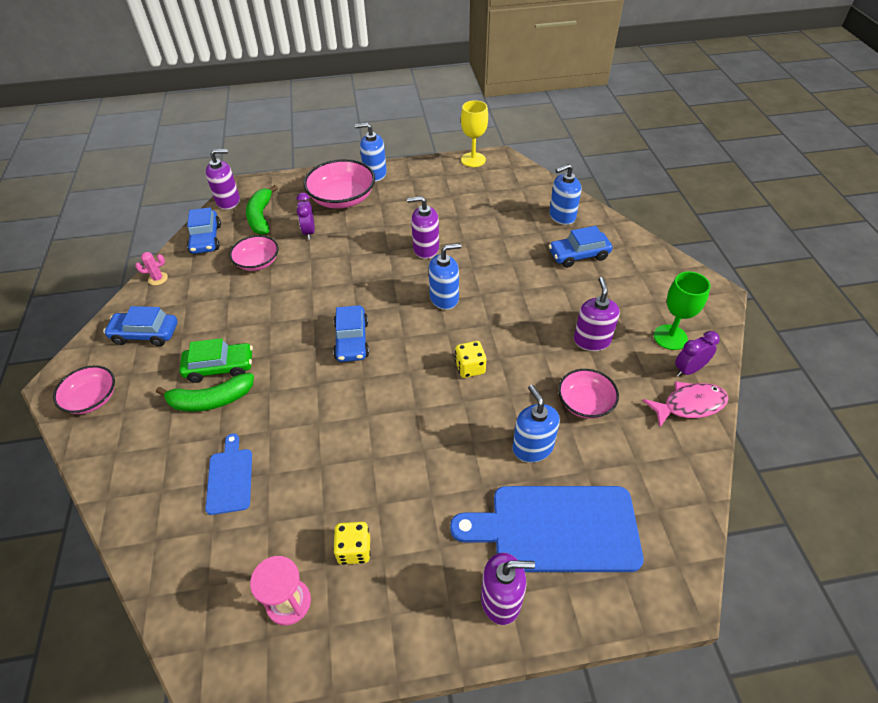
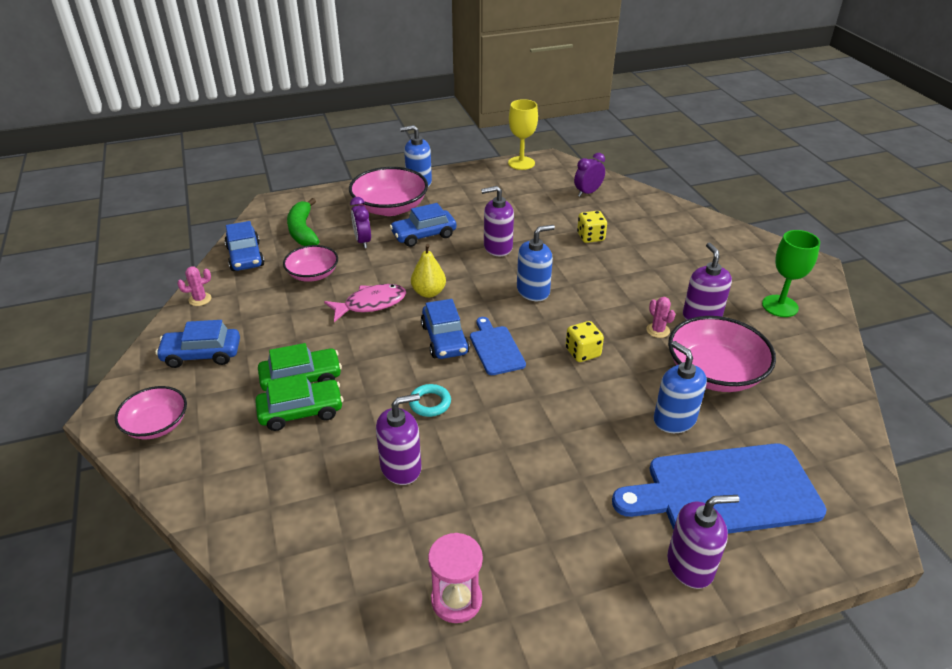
camera: 10 degrees left, 10 degrees down
green banana [156,373,254,412] -> green car [255,375,343,431]
blue cutting board [205,434,252,515] -> blue cutting board moved to [470,317,526,375]
purple soap dispenser [206,149,240,210] -> purple soap dispenser moved to [376,394,422,485]
yellow dice [333,522,370,565] -> yellow dice moved to [577,211,607,243]
blue soap dispenser [549,164,581,225] -> none
blue car [549,226,612,268] -> blue car moved to [390,203,457,247]
pink bowl [558,369,619,419] -> pink bowl [668,316,776,392], size x1.62
pink fish [643,381,728,428] -> pink fish moved to [324,284,406,322]
purple clock [675,331,720,376] -> purple clock moved to [574,153,605,196]
none -> turquoise ring [409,384,451,417]
none -> yellow pear [411,244,446,298]
none -> pink cactus [646,297,675,338]

